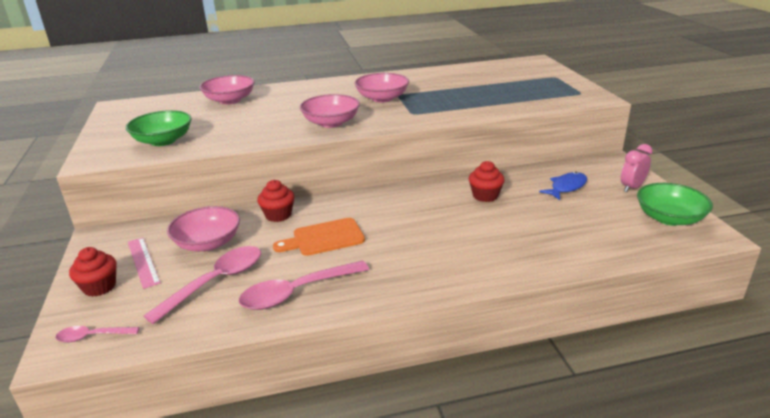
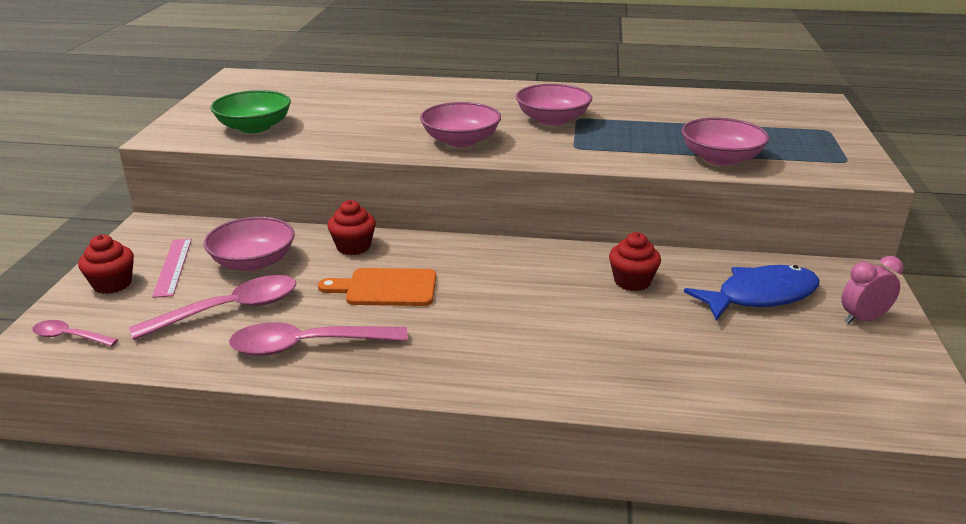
camera: 20 degrees right, 0 degrees up
pink bowl [199,75,255,104] -> pink bowl moved to [682,118,770,166]
blue fish [539,172,587,200] -> blue fish [684,265,820,321], size x1.54
green bowl [637,183,713,226] -> none

